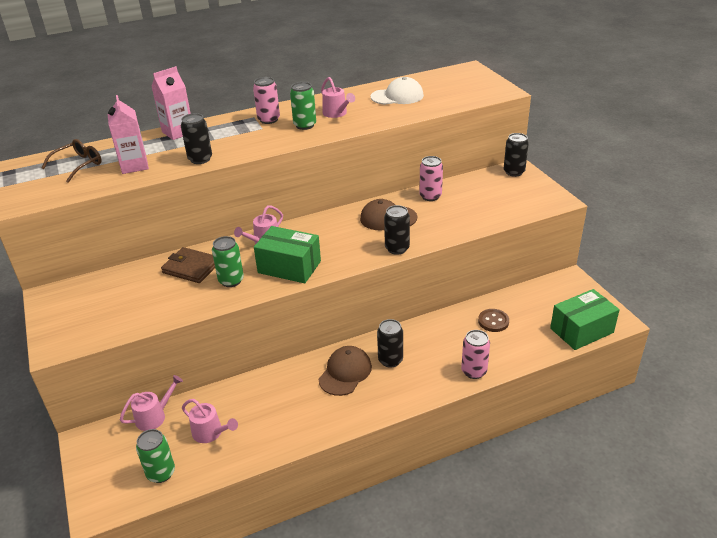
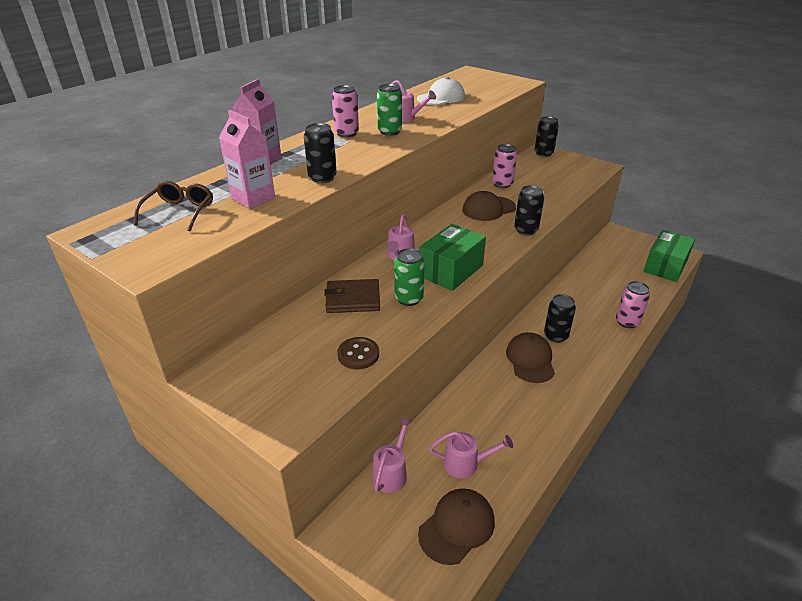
camera: 30 degrees left, 0 degrees up
green can [136,429,175,483] -> brown cap [418,488,495,565]
green box [254,226,321,283] -> green box turned 45 degrees counterclockwise [419,224,486,291]
brown button [478,309,509,332] -> brown button moved to [337,337,379,370]

